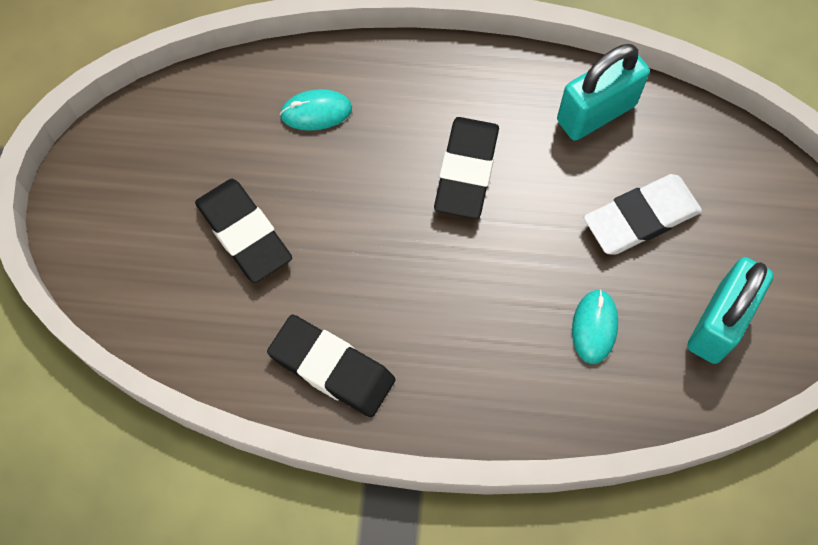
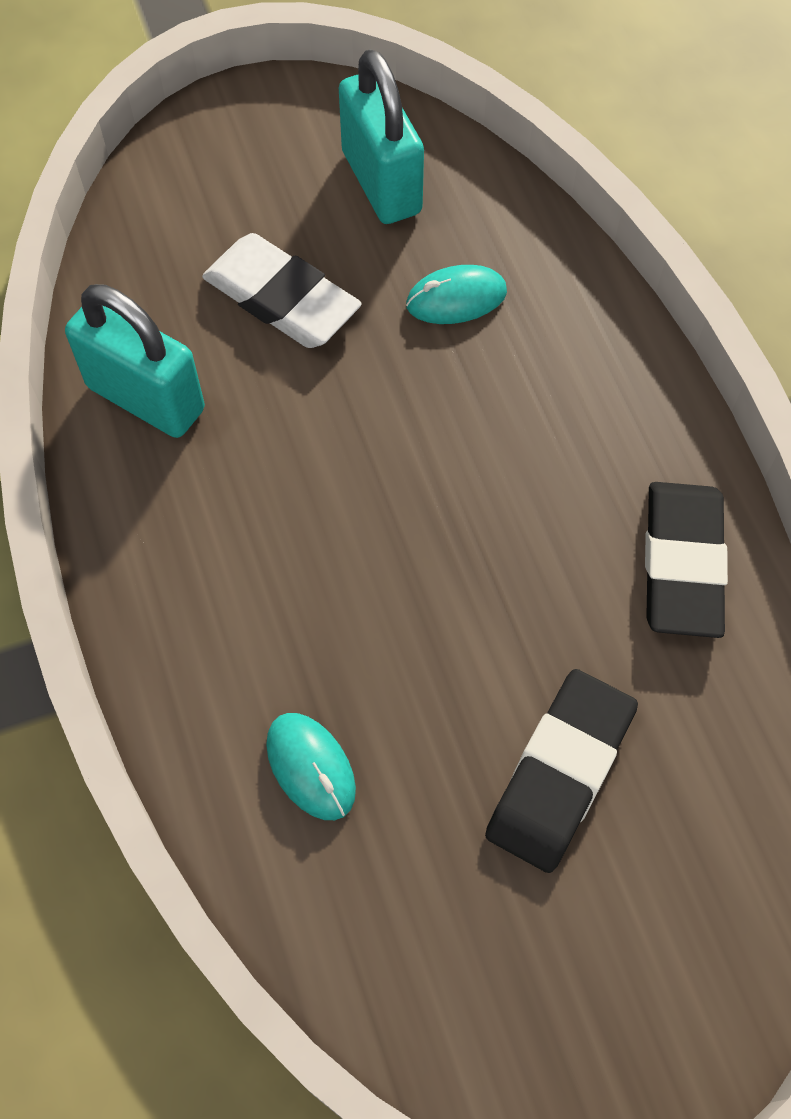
camera: 115 degrees left, 5 degrees down
black eraser [434,117,499,219] -> none
turquoise padlock [687,257,774,364] -> turquoise padlock turned 60 degrees clockwise [339,49,424,224]

